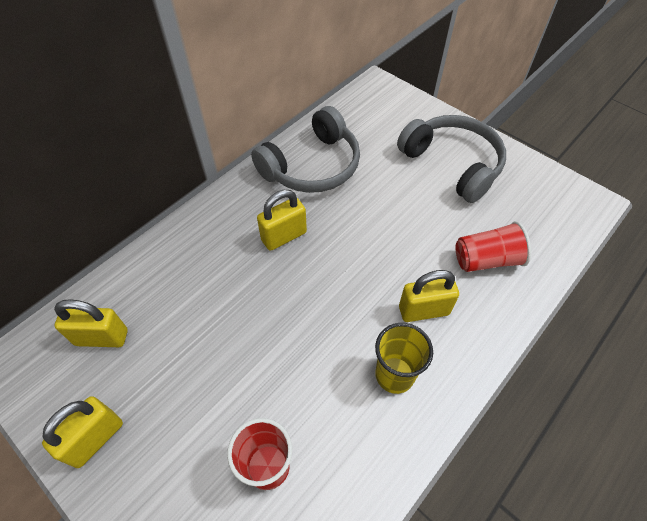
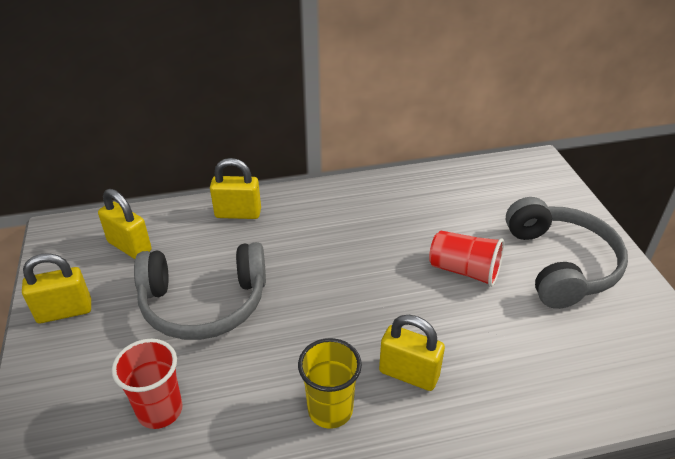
camera: 35 degrees right, 15 degrees down
grey headphones [251,106,360,193] -> grey headphones moved to [134,242,266,340]
yellow padlock [257,190,307,251] -> yellow padlock moved to [210,158,261,219]
red cup [456,221,531,272] -> red cup moved to [429,231,504,287]

